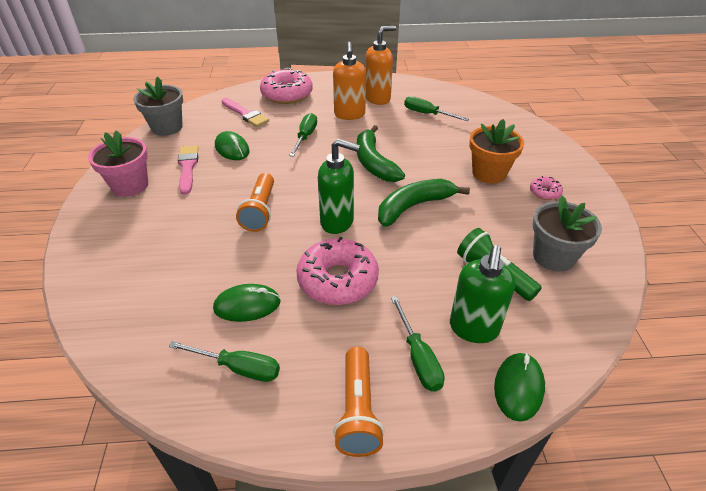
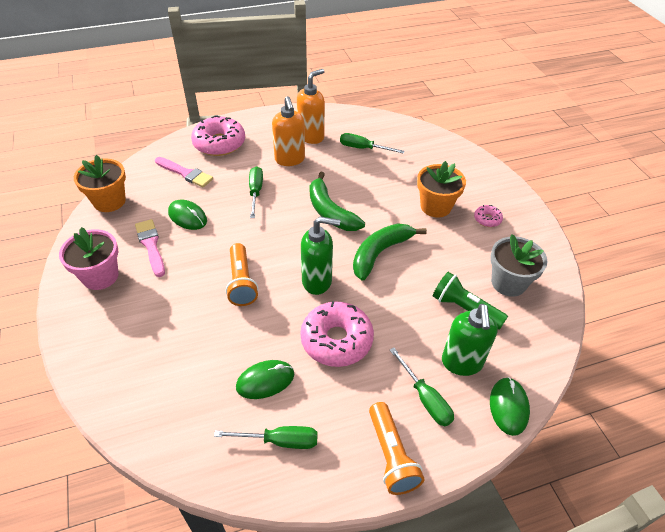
camera: 15 degrees left, 5 degrees up
grey flower pot [133,77,183,136] -> orange flower pot [74,155,126,212]

